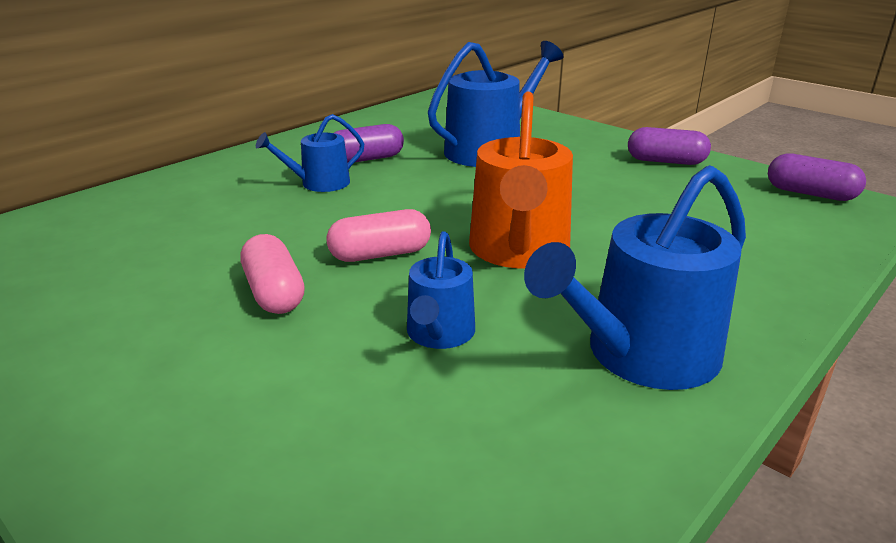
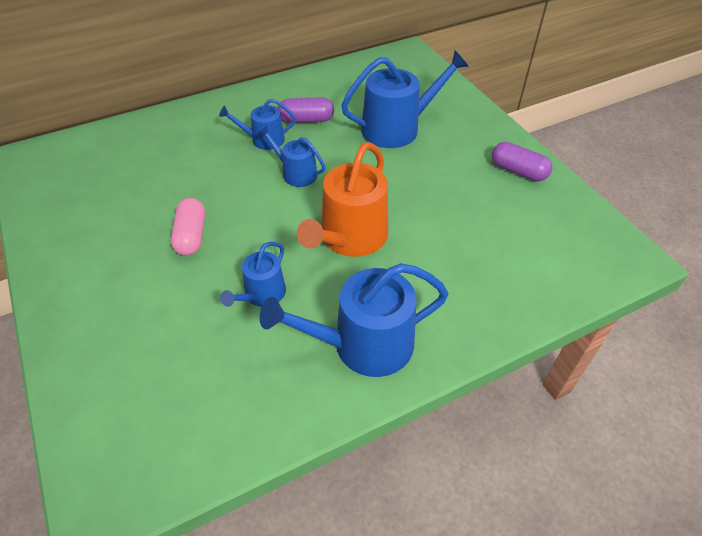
camera: 20 degrees right, 20 degrees up
pink capsule [326,209,431,262] -> none
purple capsule [768,153,866,201] -> none
none -> blue watering can [258,126,326,187]

